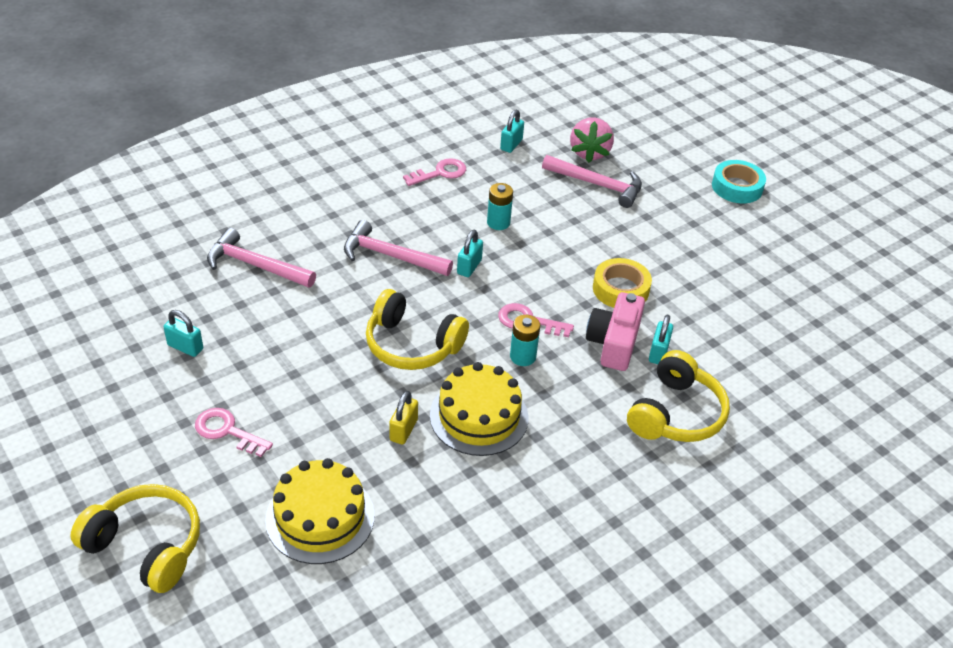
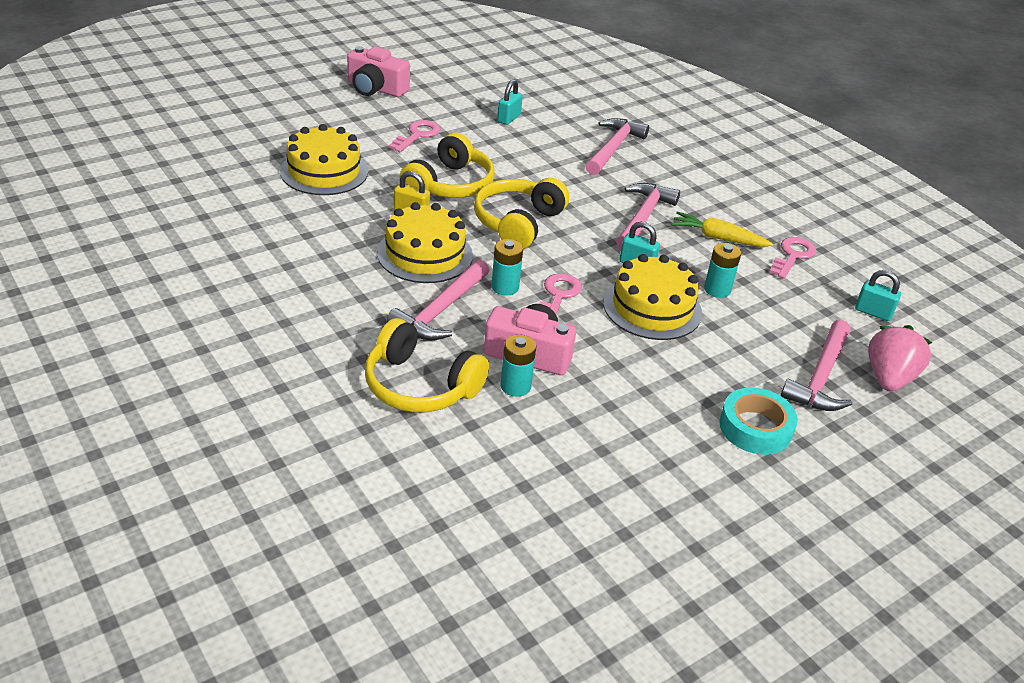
camera: 90 degrees right, 5 degrees down
yellow headphones [71,484,200,593] -> yellow headphones moved to [400,133,495,198]
pink key [403,158,466,186] -> pink key turned 120 degrees counterclockwise [769,237,816,279]
pink strawberry [570,117,614,163] -> pink strawberry turned 105 degrees clockwise [868,325,932,391]
yellow tape [593,258,652,308] -> none
turquoise padlock [649,315,673,364] -> turquoise battery [500,334,536,397]
turquoise tape [712,160,766,203] -> turquoise tape moved to [720,388,798,455]
none -> pink camera [347,46,410,97]
none -> pink hammer [386,259,489,340]
none -> yellow cake [603,254,702,340]
none -> yellow carrot [671,212,773,247]

